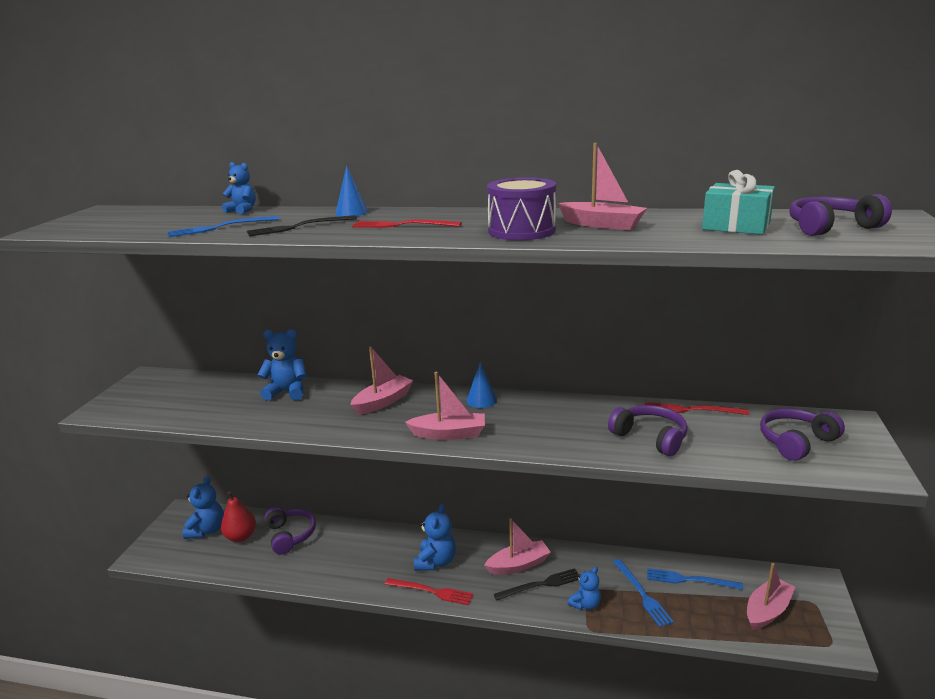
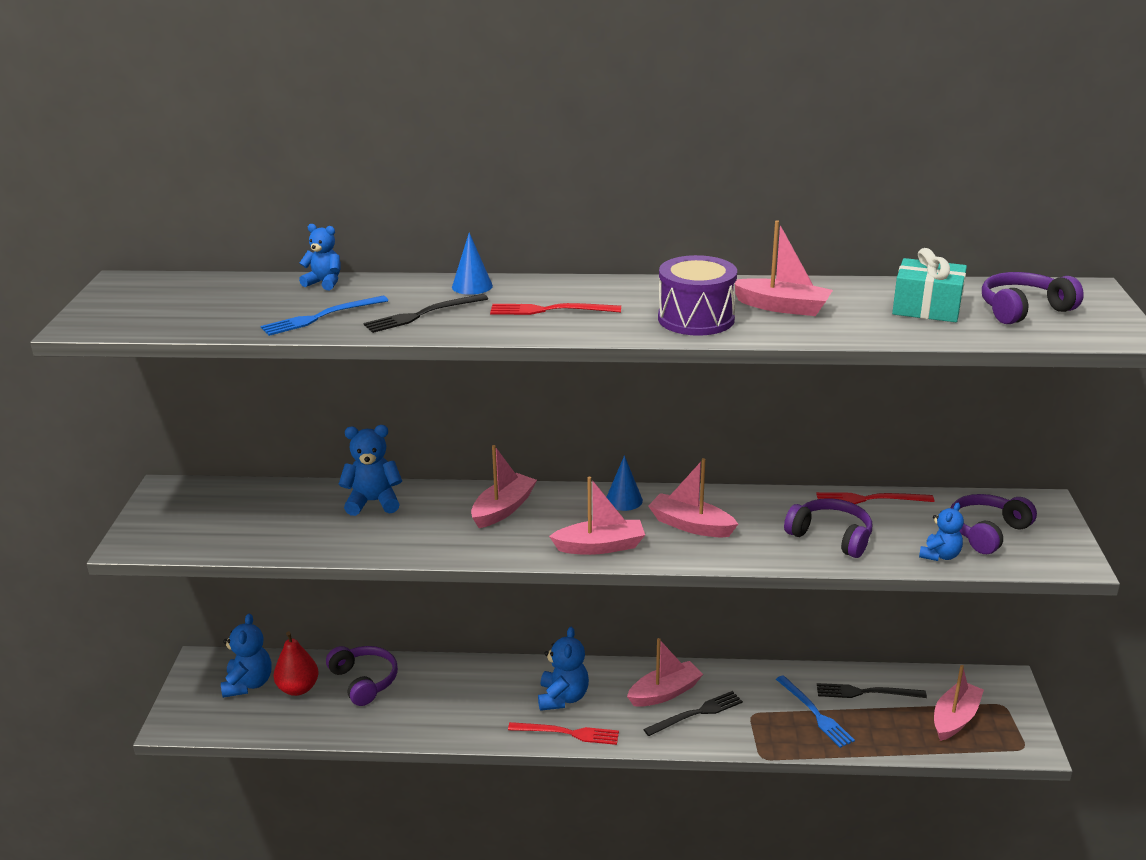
camera: 10 degrees left, 5 degrees up
blue teddy bear [568,567,601,610] -> blue teddy bear moved to [919,503,964,561]
blue fork [647,568,743,590] -> black fork [817,683,927,698]
none -> pink boat [648,458,738,537]

